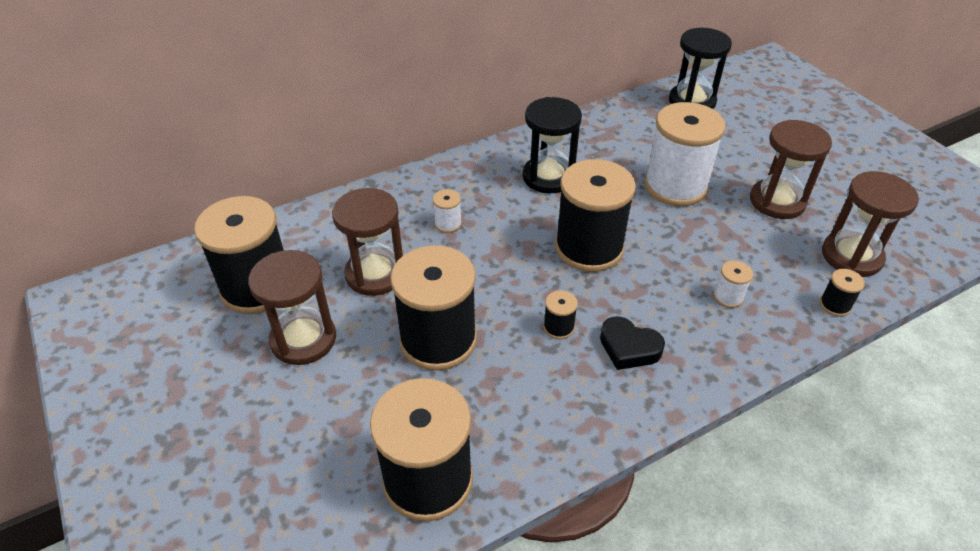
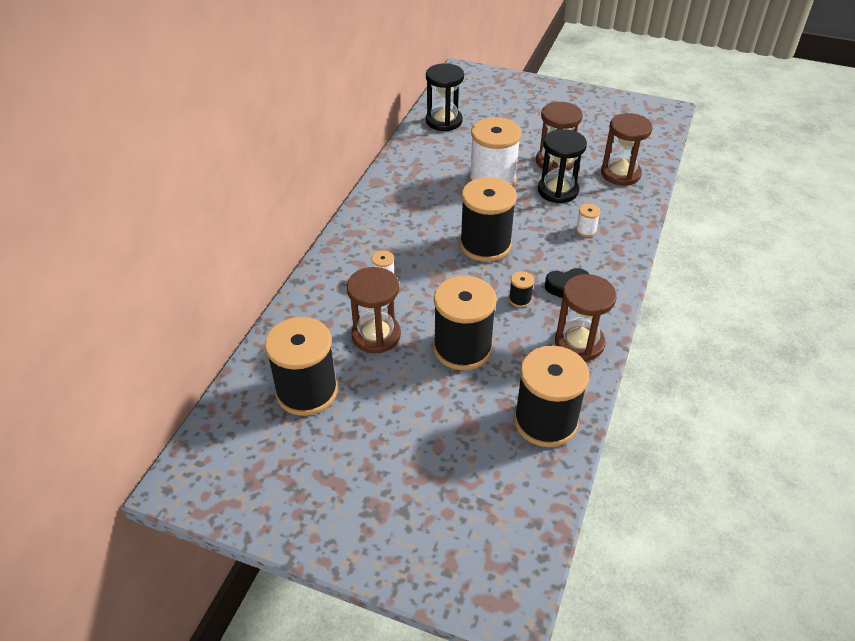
camera: 40 degrees left, 0 degrees up
brown hourglass [248,250,336,365] -> brown hourglass moved to [555,274,617,361]
black hourglass [523,97,582,193] -> black hourglass moved to [538,129,587,203]
black spool [820,269,865,316] -> none

